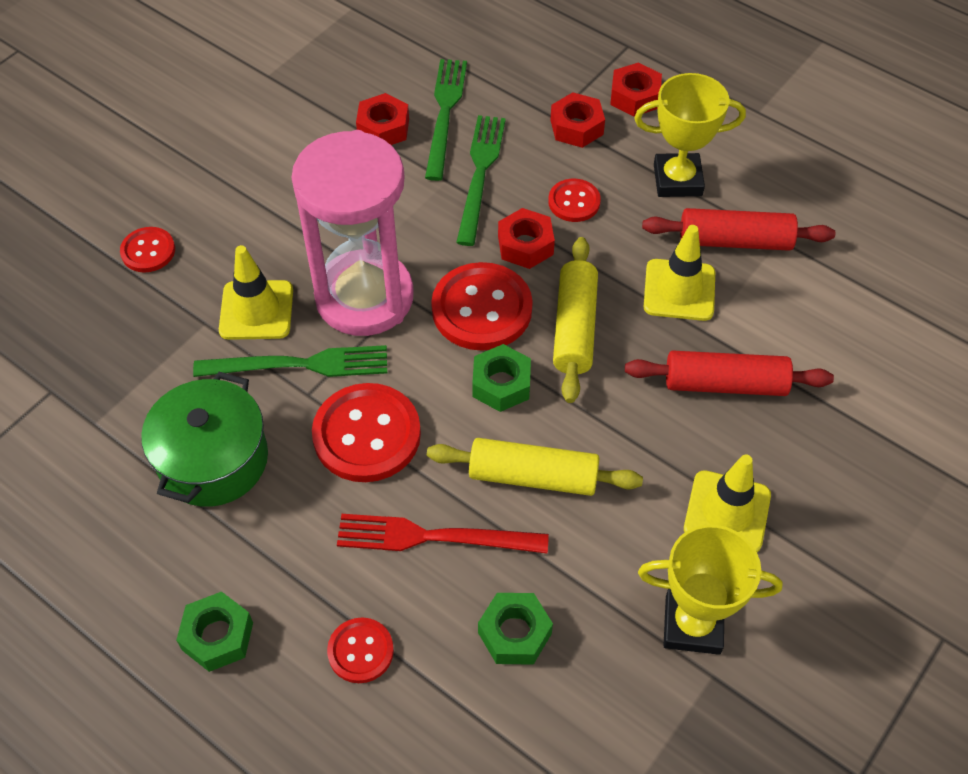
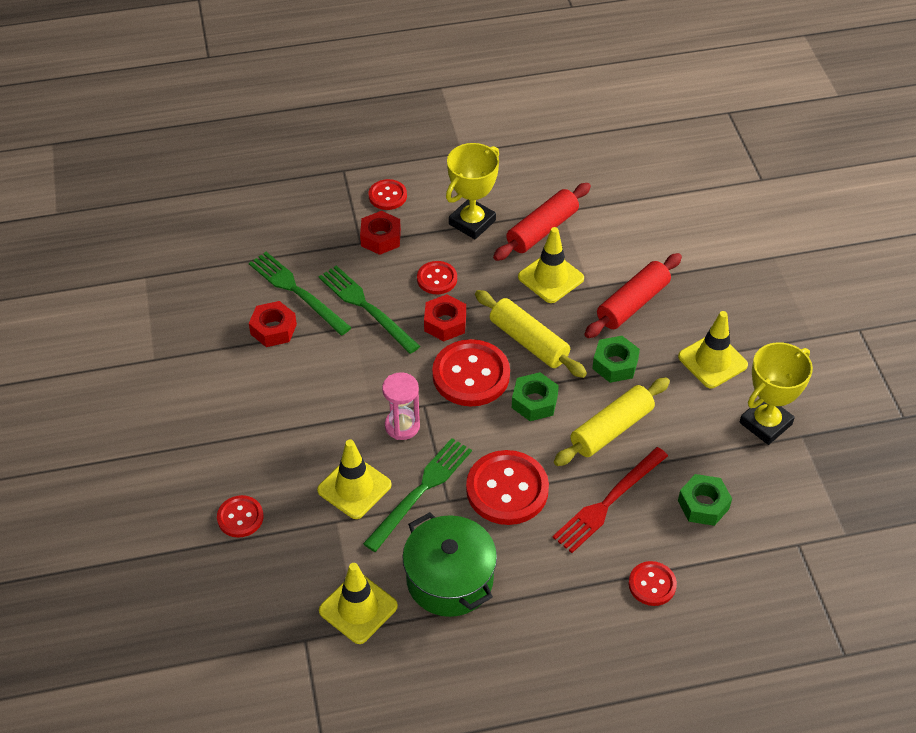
camera: 50 degrees left, 5 degrees down
green nut [176,591,253,672] -> green nut moved to [592,336,640,383]
pink hourglass [292,130,414,336] -> pink hourglass [382,372,420,440], size x0.45
red nut [610,62,662,117] -> red button [369,179,407,210]
none -> yellow traffic cone [319,563,398,644]

